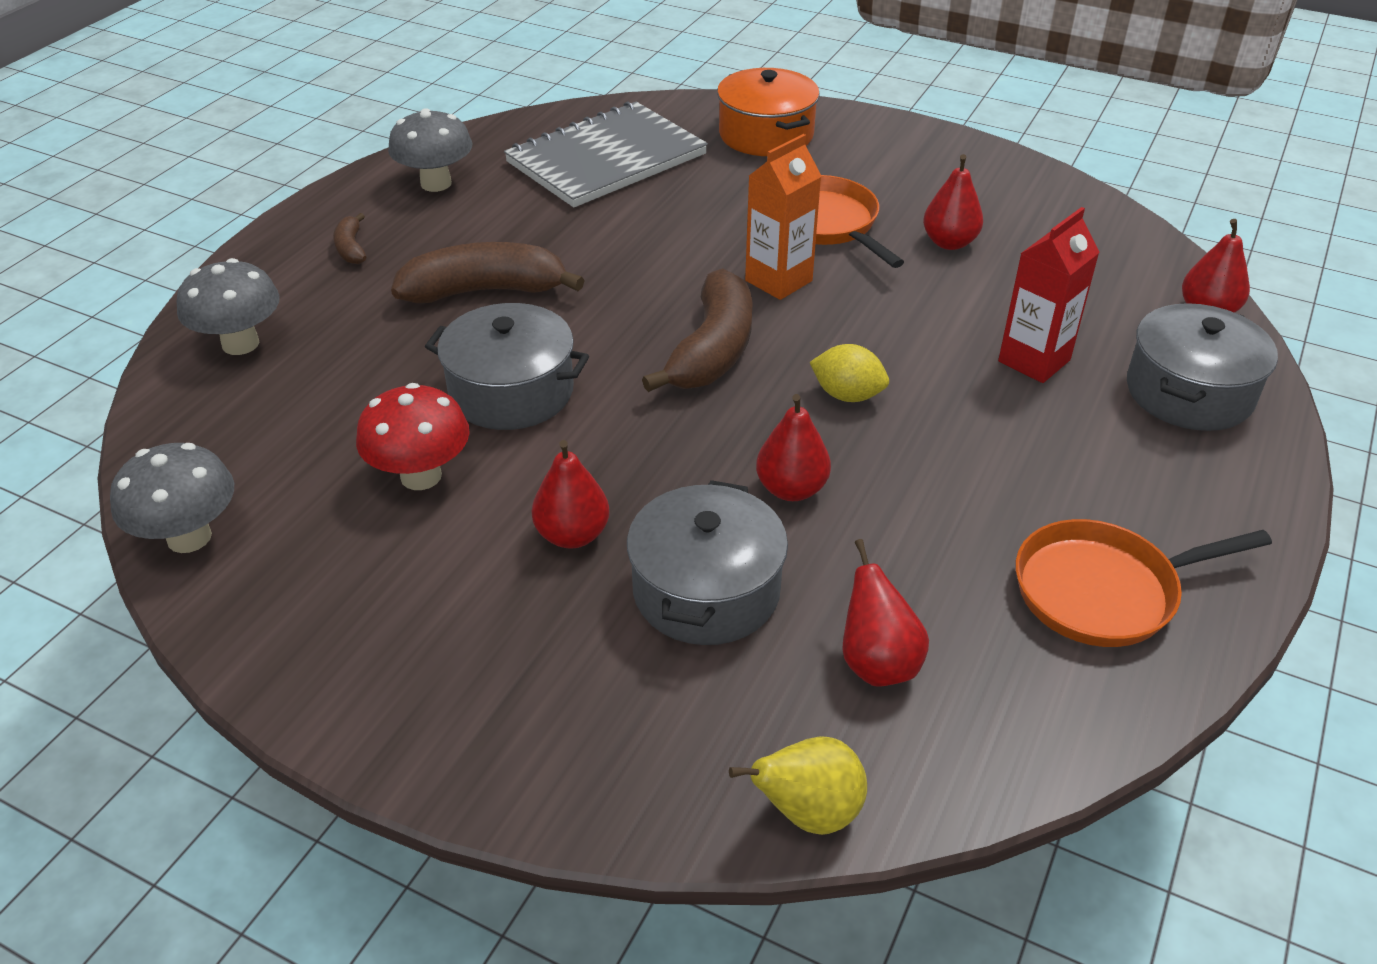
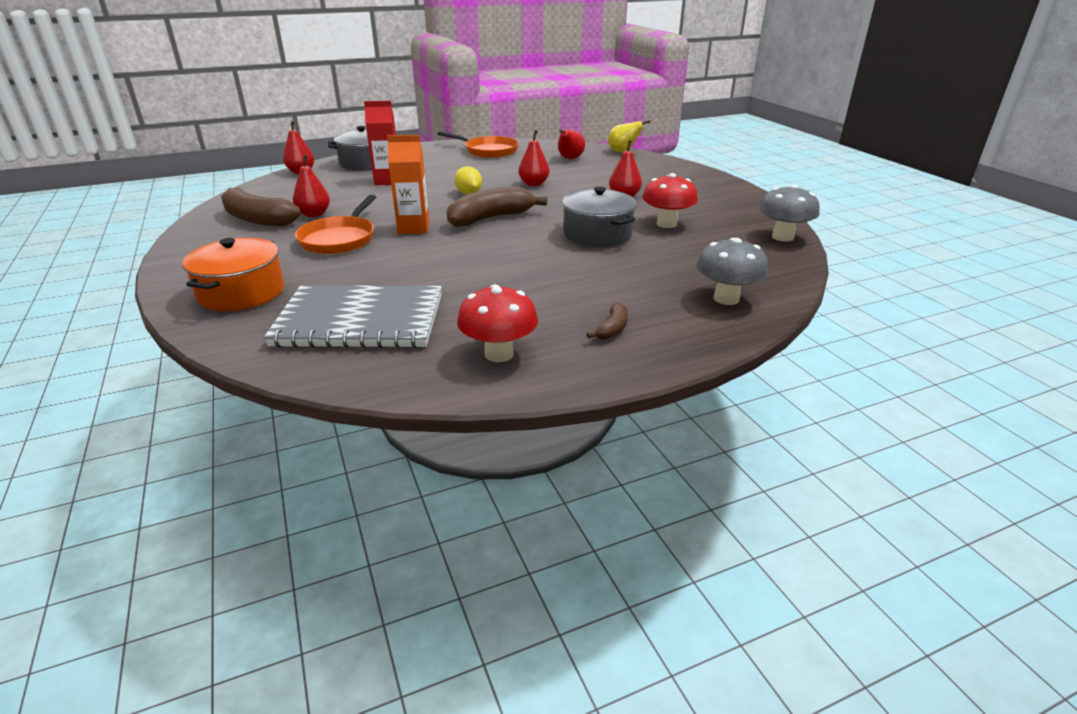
camera: 140 degrees left, 10 degrees down
grey mushroom [388,108,472,192] -> red mushroom [457,284,538,362]
brown banana [391,242,585,303] -> brown banana moved to [221,188,301,226]
grey pot [627,480,788,645] -> none

